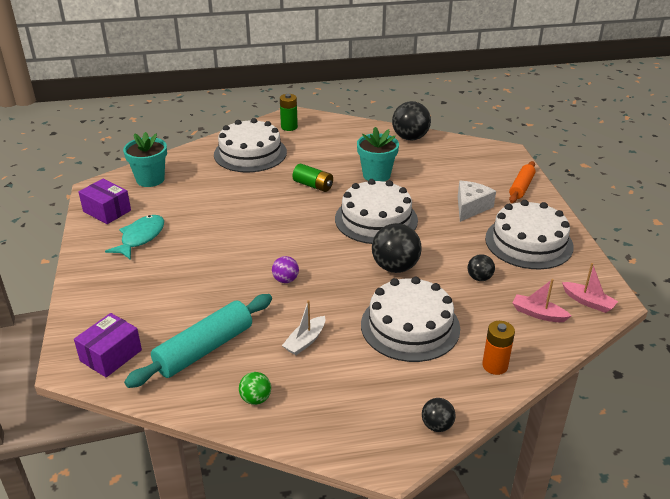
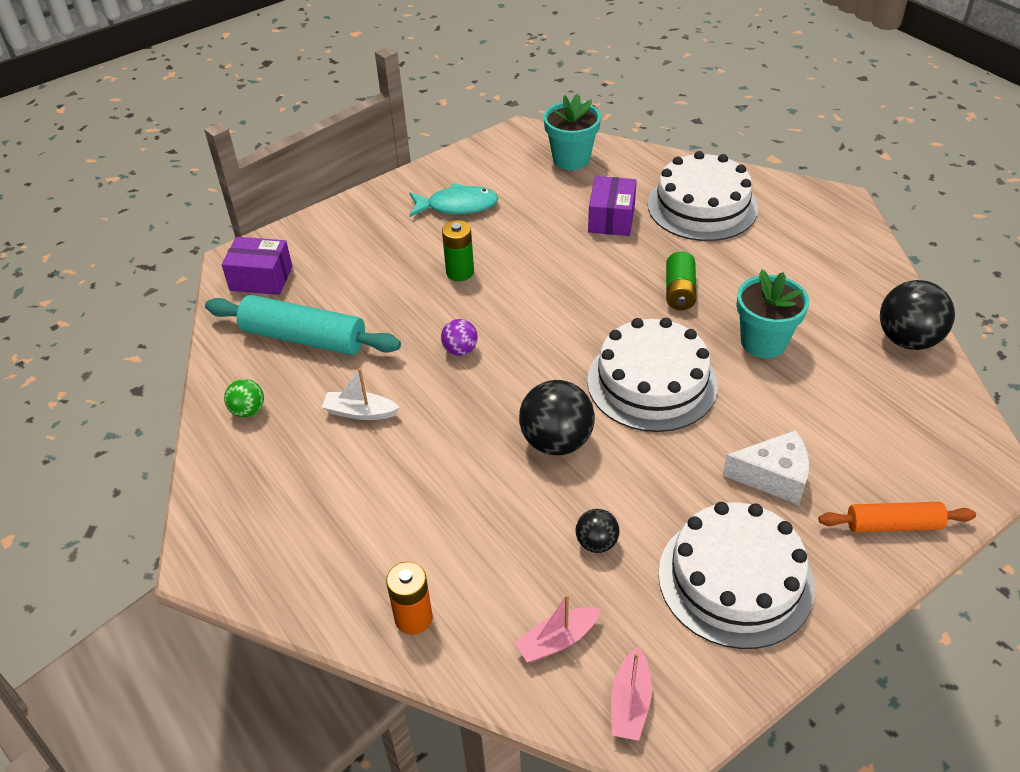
camera: 65 degrees right, 10 degrees up
purple box [78,179,131,224] -> purple box moved to [588,176,637,236]
green battery [280,94,298,131] -> green battery moved to [442,220,474,281]
white cake [361,277,460,362] -> none
black ball [422,398,456,432] -> none
pink boat [513,279,571,322] -> pink boat turned 120 degrees counterclockwise [514,594,601,662]

